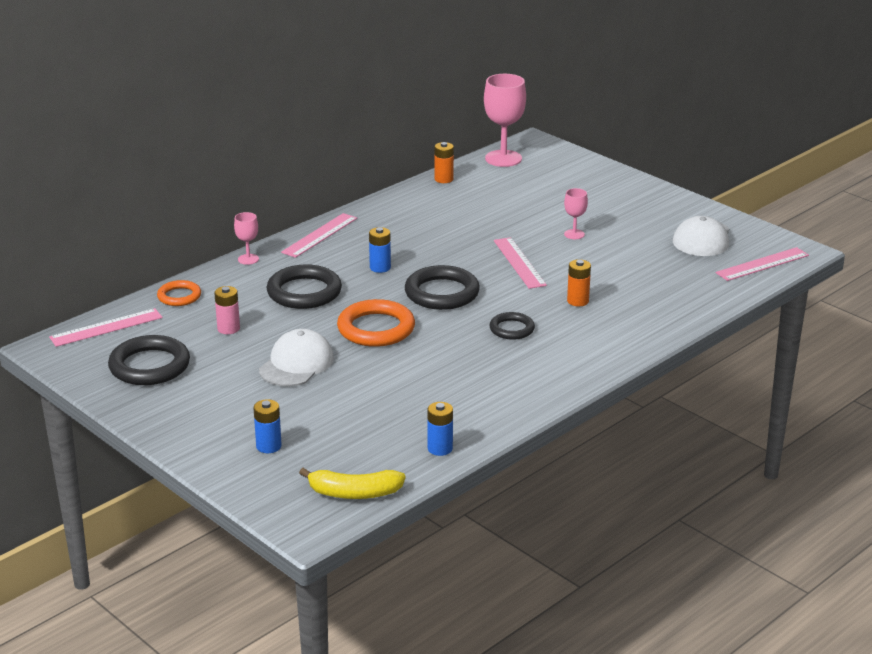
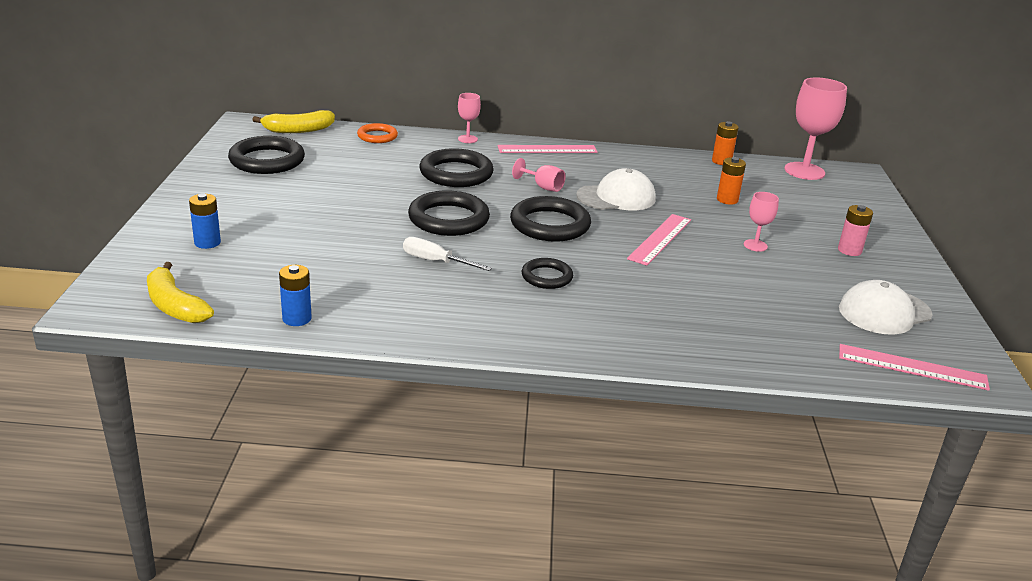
camera: 45 degrees right, 0 degrees up
pink ruler [49,308,163,347] -> yellow banana [252,110,335,133]
pink battery [214,286,240,334] -> pink battery moved to [838,205,873,256]
white cap [259,329,334,386] -> white cap moved to [576,168,655,210]
orange ring [337,299,415,347] -> black ring [408,191,490,236]
blue battery [369,227,391,273] -> pink goblet [512,158,566,192]
orange battery [567,259,591,306] -> orange battery moved to [717,157,746,205]
none -> white screwdriver [403,237,492,271]

